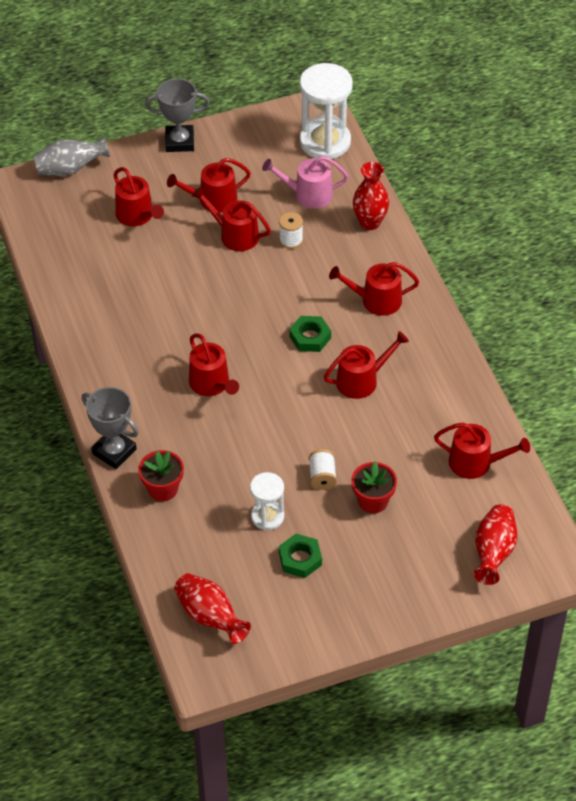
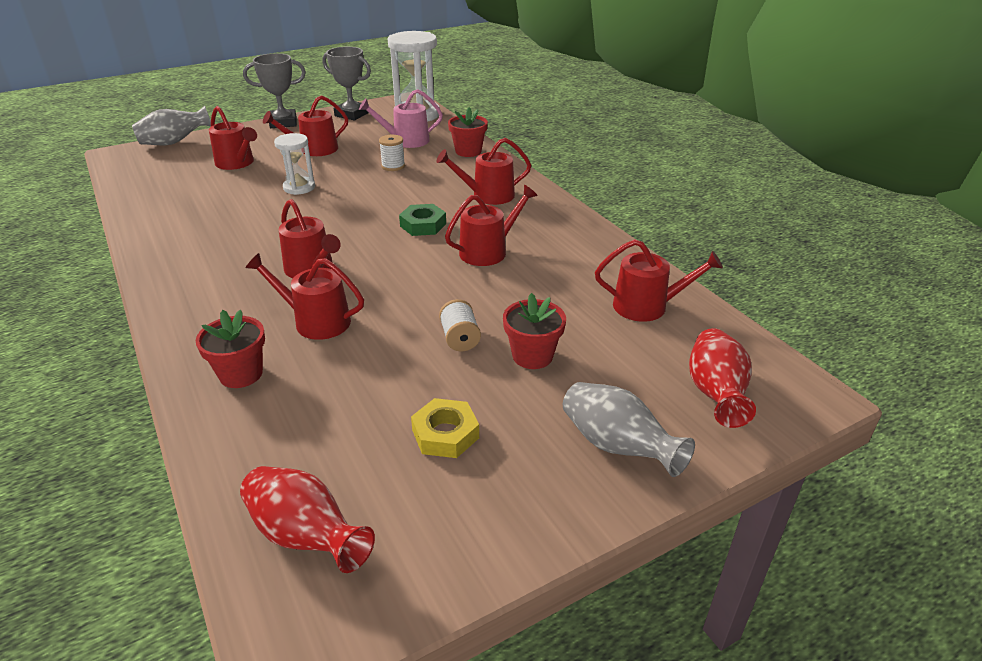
camera: 10 degrees left, 15 degrees down
grey trophy [82,387,139,469] -> grey trophy moved to [322,47,371,120]
red watering can [192,186,271,251] -> red watering can moved to [245,253,364,340]
white hourglass [250,472,284,530] -> white hourglass moved to [274,133,315,195]
green nut [279,534,322,578] -> yellow nut [411,398,479,458]
red vase [353,162,389,230] -> red flower pot [448,107,488,157]
none -> grey vase [563,382,695,477]

